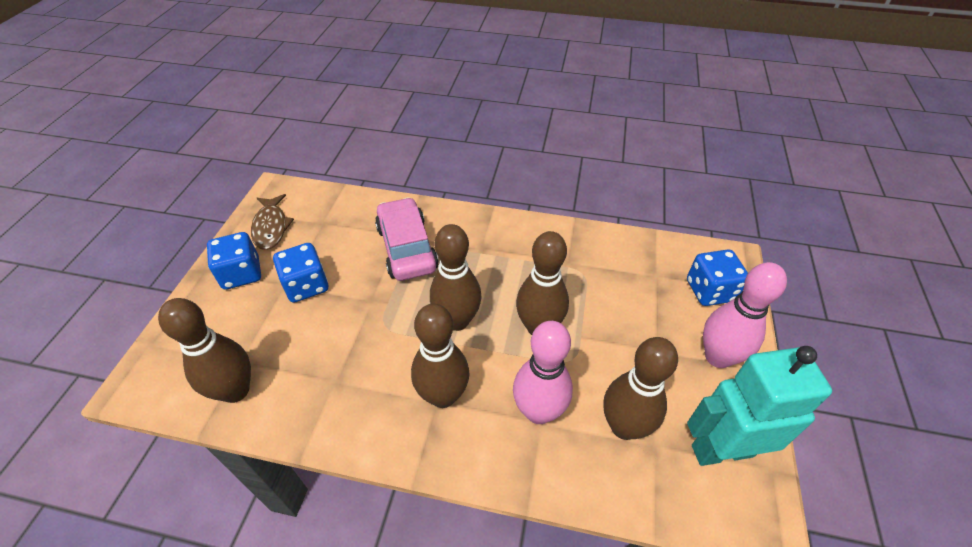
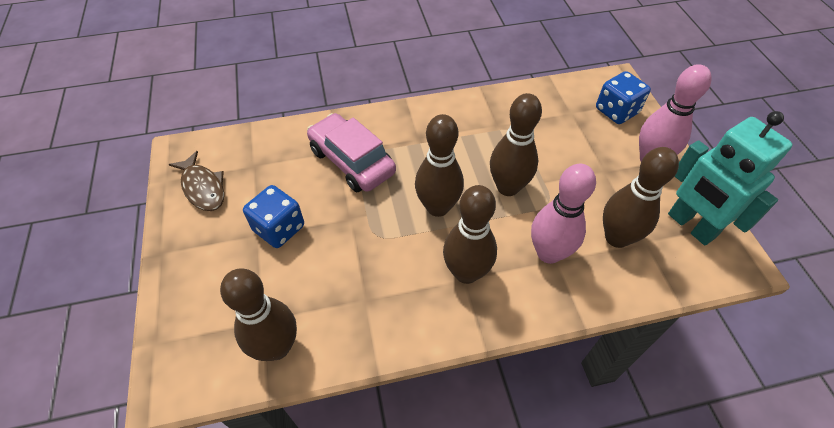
camera: 25 degrees left, 5 degrees up
blue dice [207,232,261,290] -> none
turquoise robot [687,346,832,466] -> turquoise robot turned 90 degrees counterclockwise [668,111,793,245]

